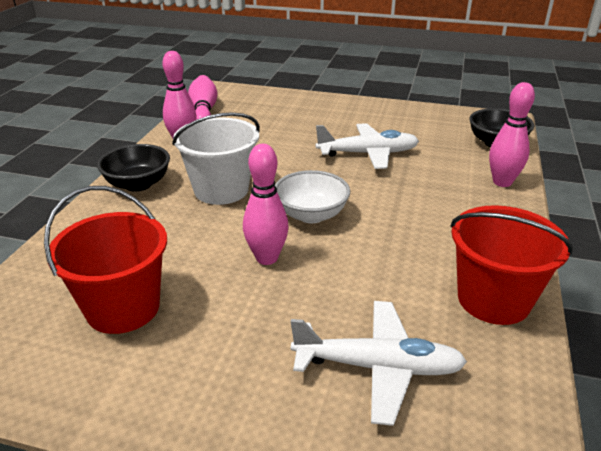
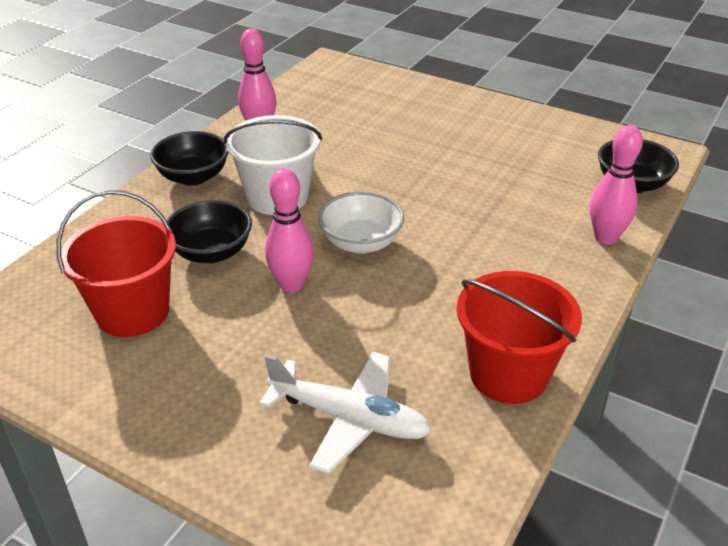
camera: 15 degrees right, 5 degrees up
pink bowling pin [188,75,218,120] -> none
white plane [316,123,419,169] -> none
none -> black bowl [167,200,252,263]

